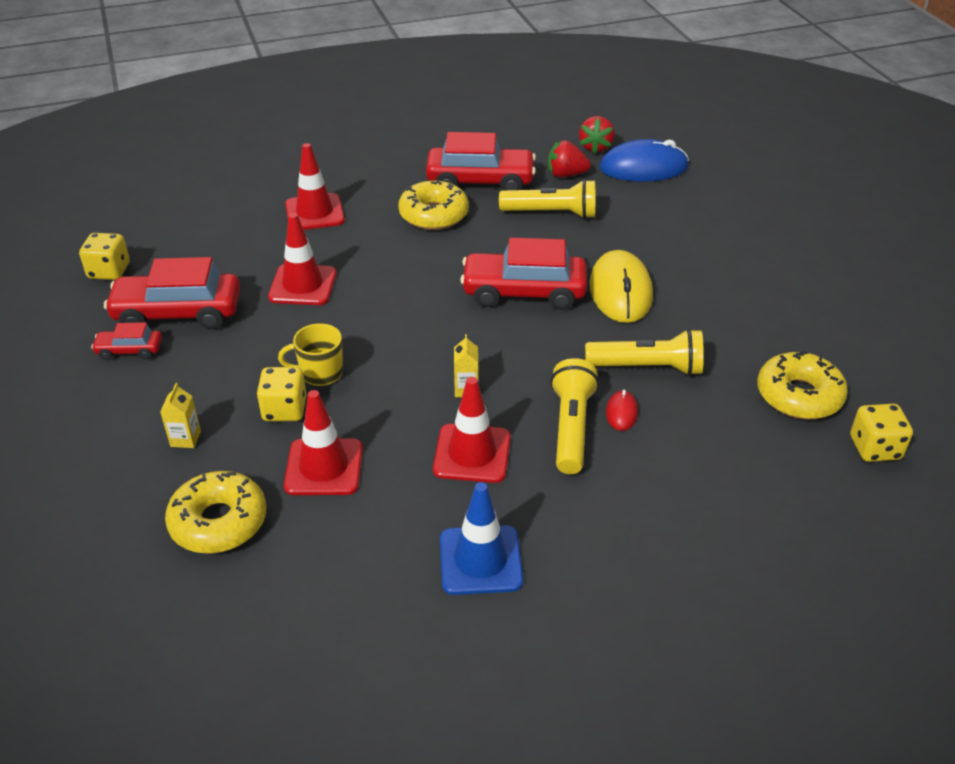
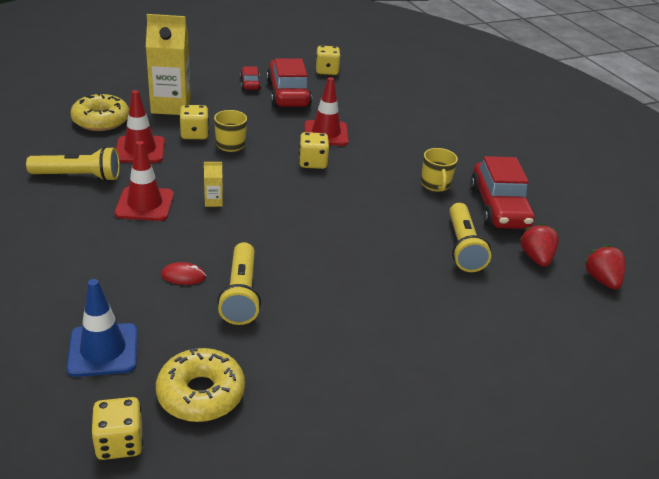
camera: 80 degrees right, 5 degrees down
yellow carton [160,383,201,448] -> yellow carton [146,14,191,115], size x2.41
red traffic cone [285,143,345,230] -> none
yellow donut [398,181,469,230] -> yellow mug [421,148,458,192]
blue traffic cone [440,482,523,595] -> blue traffic cone moved to [67,279,137,377]
red car [460,238,587,310] -> none
yellow flashlight [550,358,599,474] -> yellow flashlight moved to [26,146,120,182]
red strawberry [579,116,615,154] -> red strawberry turned 75 degrees clockwise [584,245,625,290]
yellow mouse [589,250,653,323] -> none
blue mouse [600,139,689,182] -> none
none -> yellow dice [299,132,329,169]

